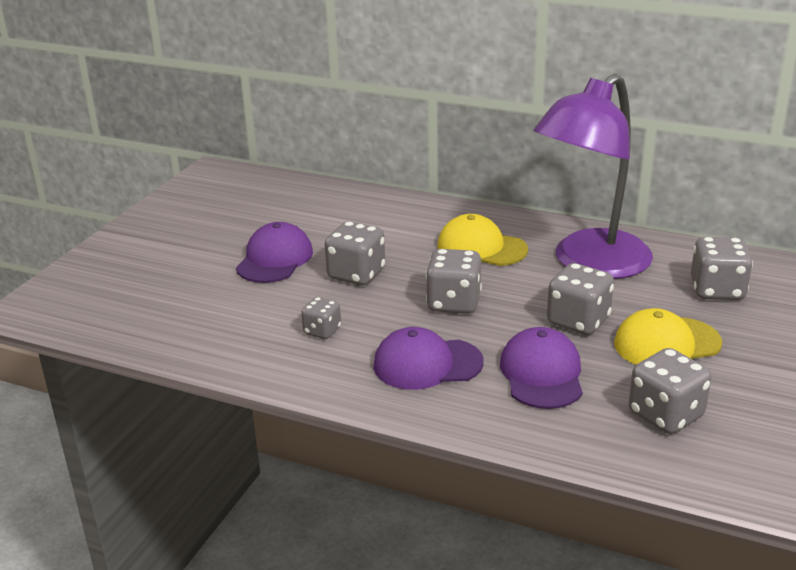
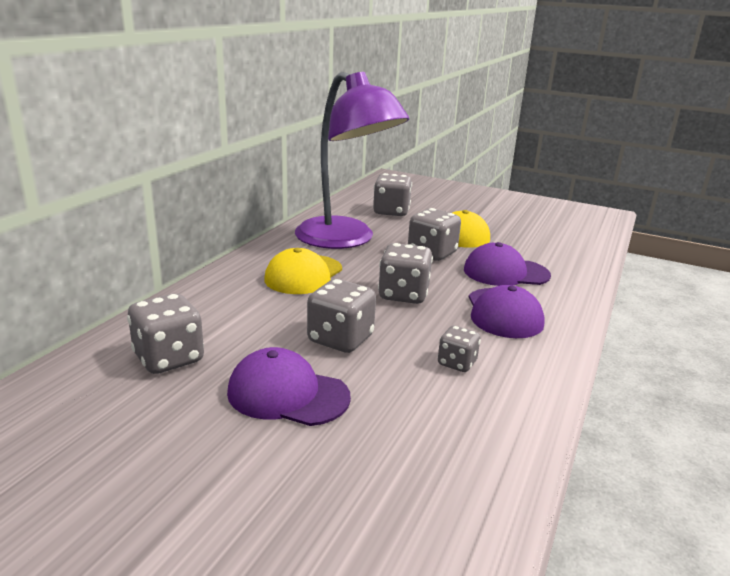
camera: 90 degrees left, 5 degrees down
grey dice [629,348,712,434] -> grey dice moved to [127,294,204,374]

